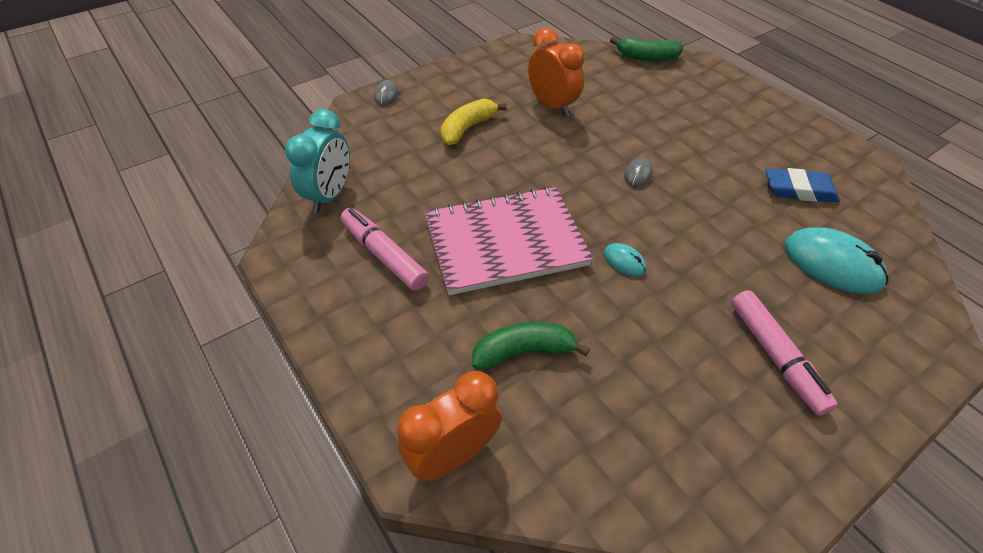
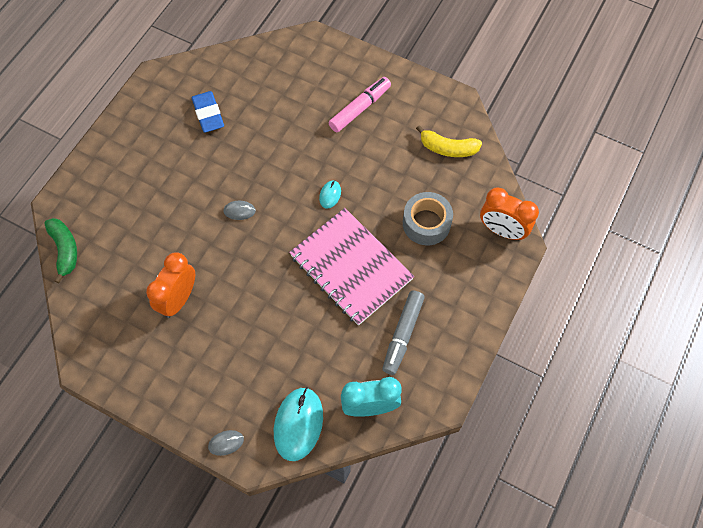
camera: 115 degrees left, 15 degrees up
pink marker [341,208,429,291] -> grey marker [382,291,425,375]
yellow banana [441,99,507,145] -> yellow banana moved to [416,125,482,157]
green banana [472,322,590,370] -> grey tape [403,192,453,245]
turquoise mouse [784,227,888,294] -> turquoise mouse moved to [274,387,323,461]

